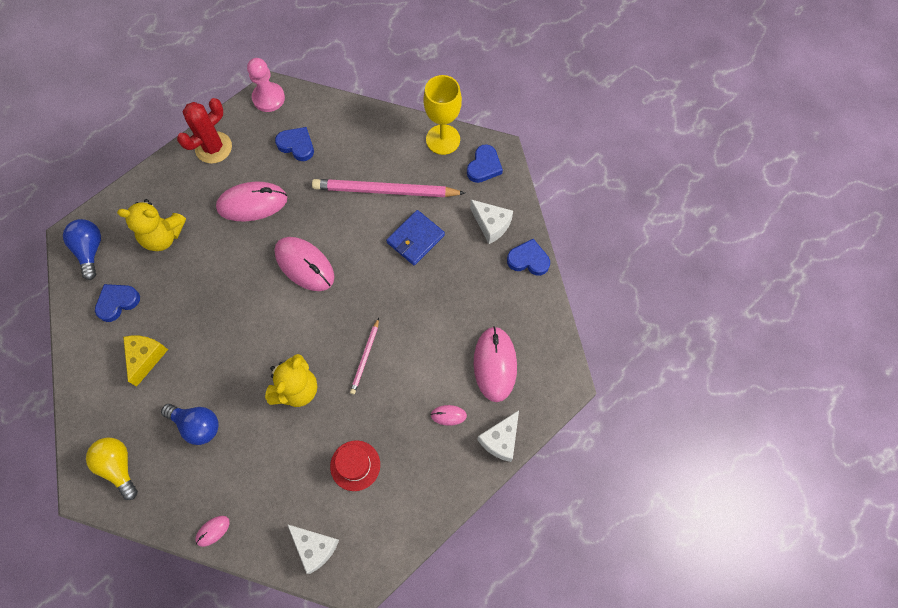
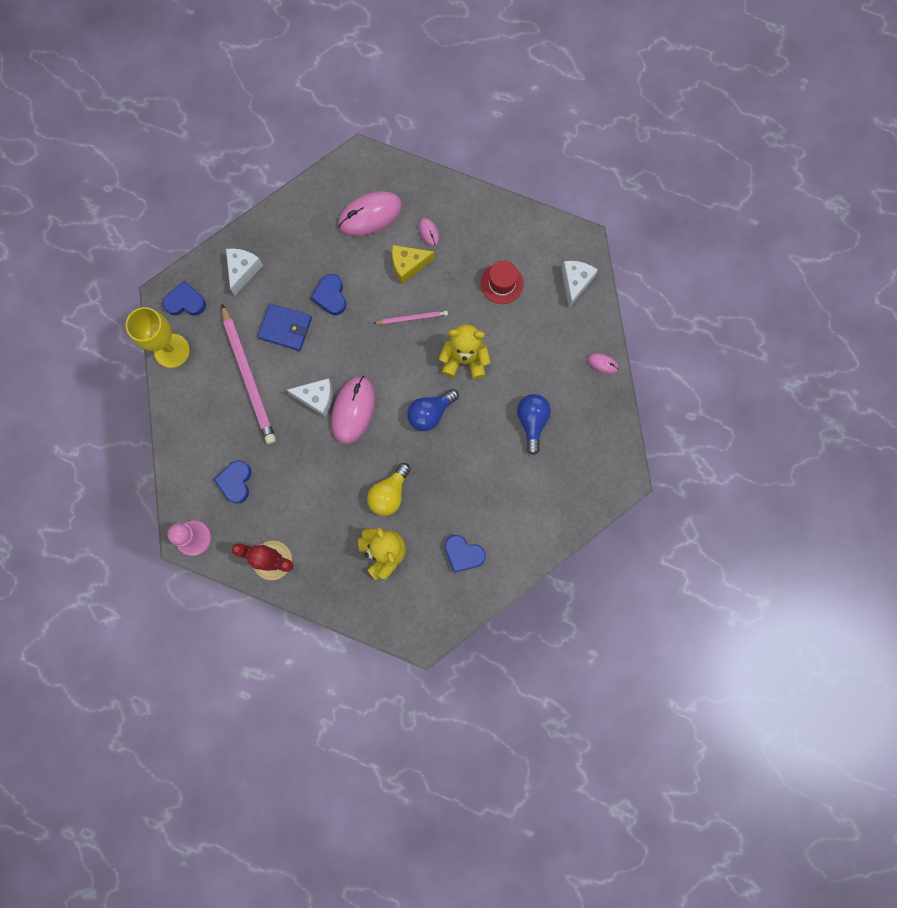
camera: 115 degrees left, 10 degrees up
blue light bulb [63,219,101,280] -> blue light bulb moved to [407,389,459,431]
yellow light bulb [86,437,138,500] -> yellow light bulb moved to [367,463,411,516]
yellow cheese [123,336,168,387] -> yellow cheese moved to [392,245,435,284]
pink mouse [216,182,287,221] -> none
white cheese [477,410,519,462] -> white cheese moved to [287,378,333,417]
blue heart [507,239,550,276] -> blue heart moved to [311,274,346,315]

